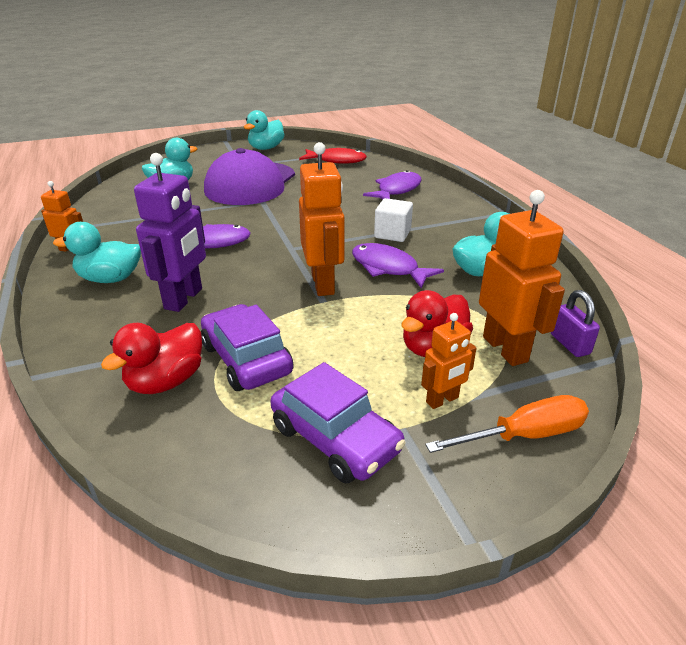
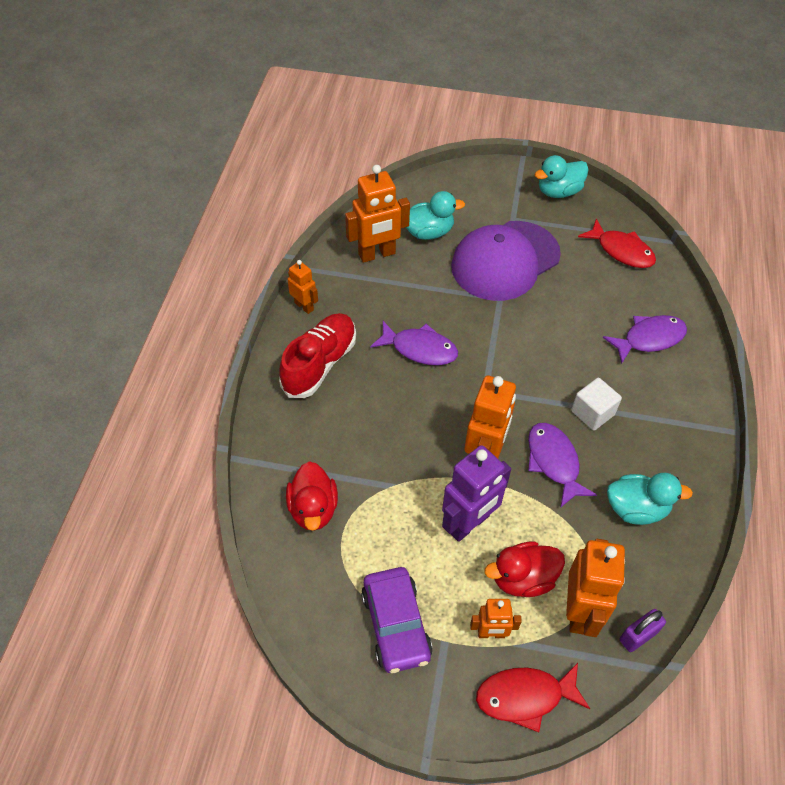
camera: 30 degrees right, 20 degrees up
turquoise duck [53,222,141,283] -> red shoe [280,313,356,398]
red duck [101,323,202,394] -> red duck turned 75 degrees counterclockwise [286,461,338,531]
purple robot [134,153,206,312] -> purple robot moved to [442,445,511,542]
purple car [201,304,294,391] -> none
orange screwdriver [425,395,589,453] -> red fish [476,663,590,732]
purple padlock [551,290,600,357] -> purple padlock turned 45 degrees clockwise [620,609,666,652]
none -> orange robot [345,165,410,263]

